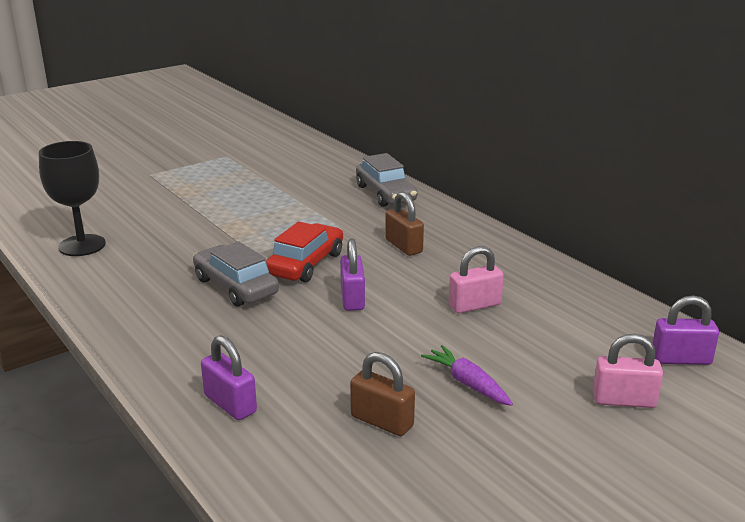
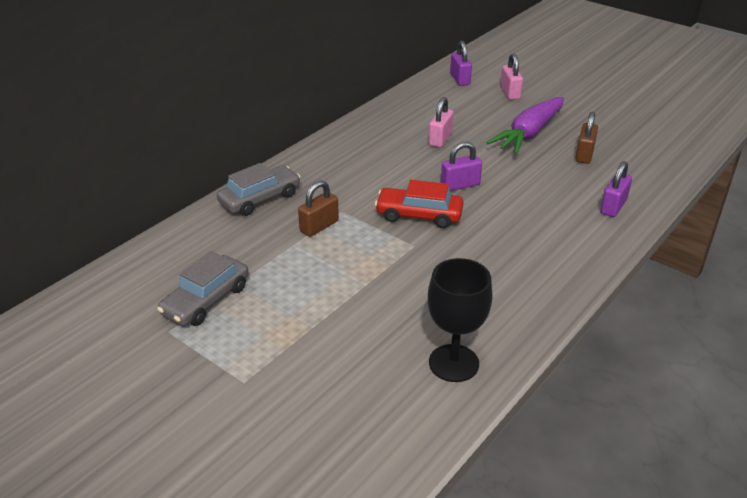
camera: 105 degrees left, 10 degrees up
grey car [193,241,279,307] -> grey car moved to [157,251,248,326]
brown padlock [385,191,424,256] -> brown padlock moved to [298,181,339,237]
purple carrot [421,345,513,406] -> purple carrot [486,97,564,154], size x1.88
pink padlock [449,246,504,313] -> pink padlock turned 60 degrees clockwise [428,97,453,147]

